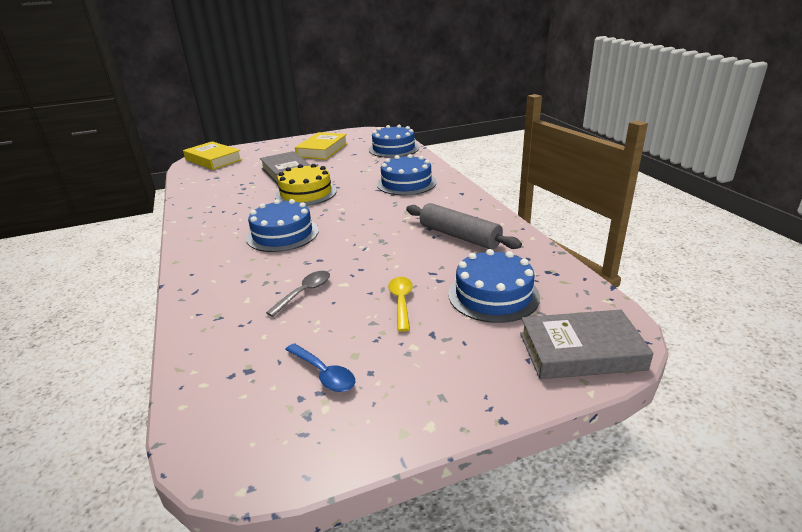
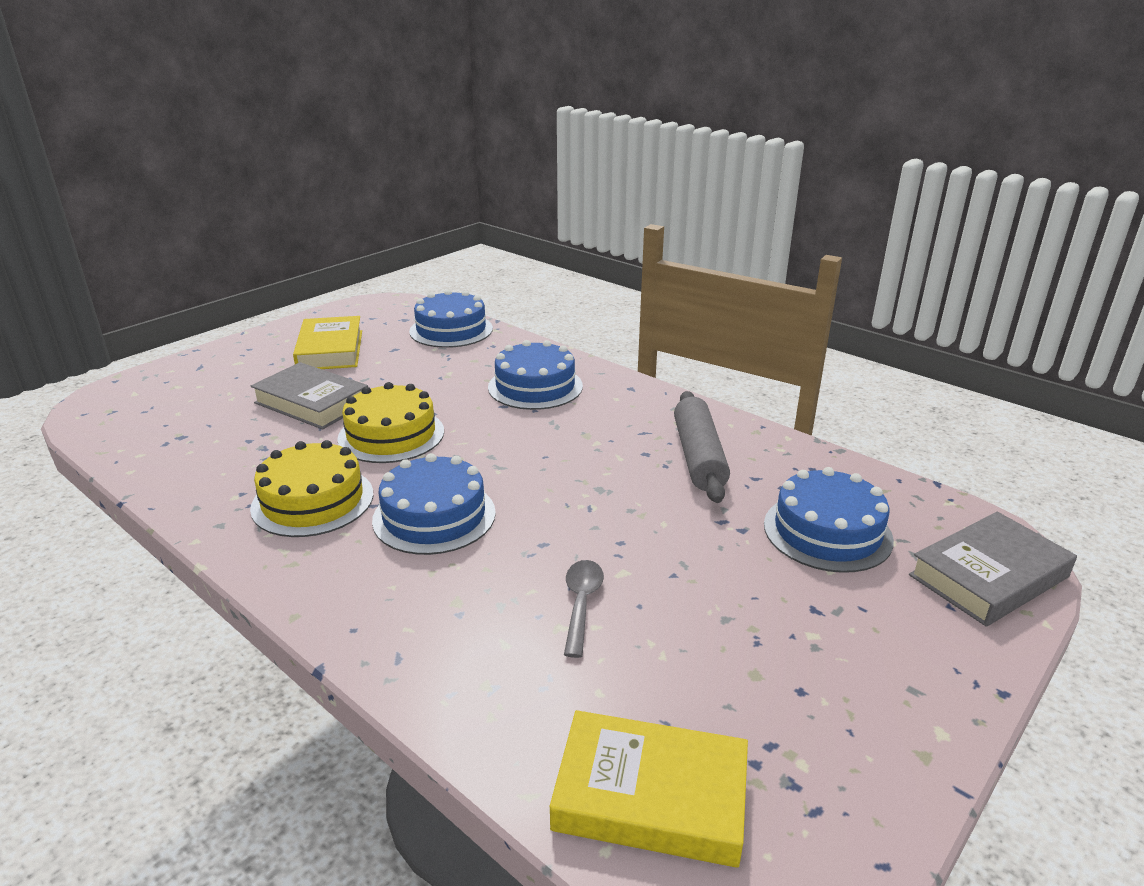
camera: 30 degrees left, 0 degrees up
yellow book [183,141,242,170] -> yellow book moved to [550,710,748,867]
blue spoon [285,343,356,392] -> none
yellow spoon [388,277,413,332] -> none
grey rolling pin [406,203,522,249] -> grey rolling pin turned 75 degrees clockwise [674,391,730,503]
none -> yellow cake [250,440,373,537]

